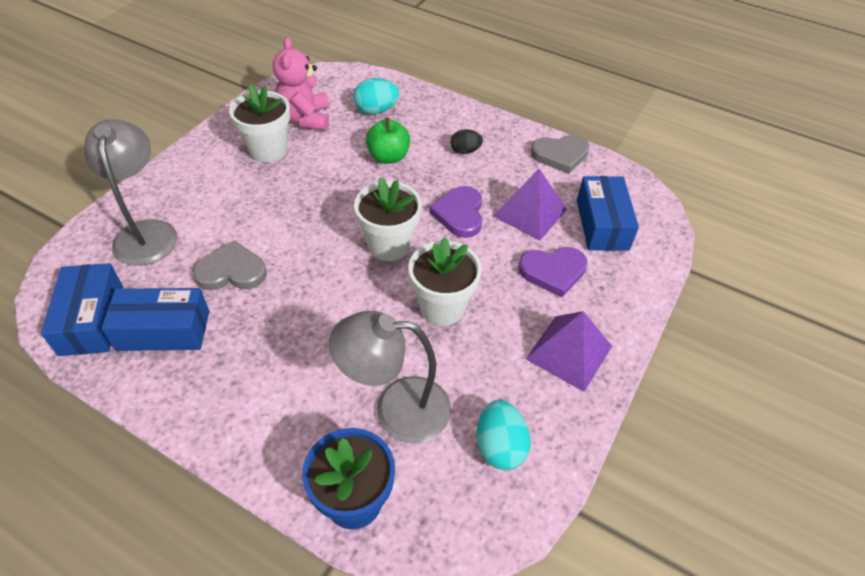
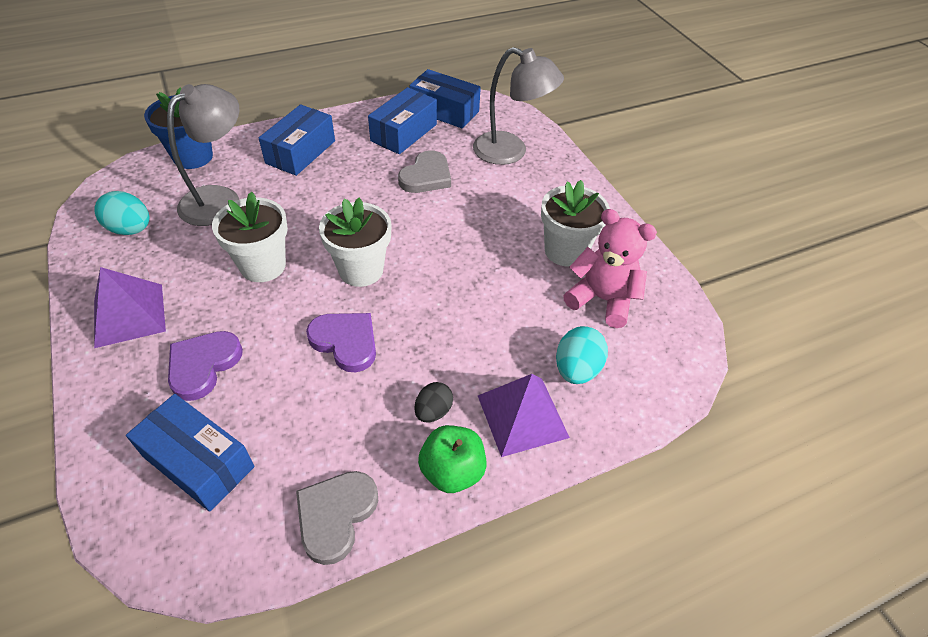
camera: 125 degrees right, 0 degrees up
green apple [366,118,410,164] -> green apple moved to [418,425,487,493]
purple pyramid [493,169,567,241] -> purple pyramid moved to [478,374,570,457]
none -> blue box [259,105,335,176]

